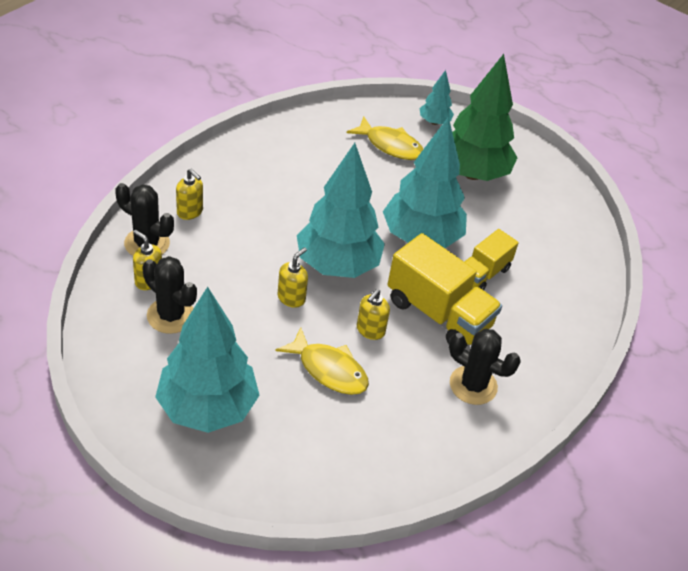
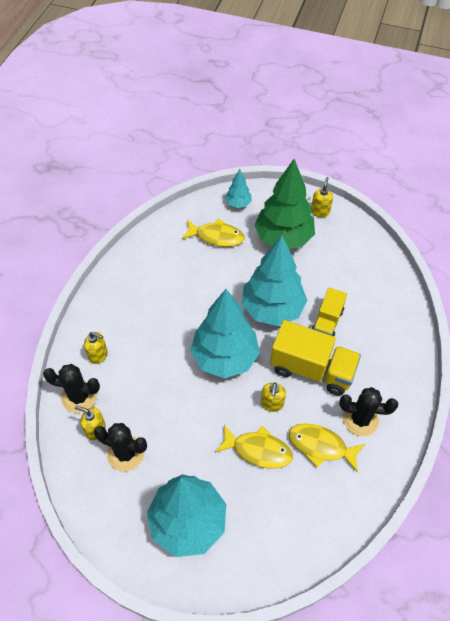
camera: 15 degrees left, 10 degrees up
yellow soap dispenser [278,247,308,308] -> yellow soap dispenser moved to [311,177,333,217]
none -> yellow fish [289,423,365,472]

